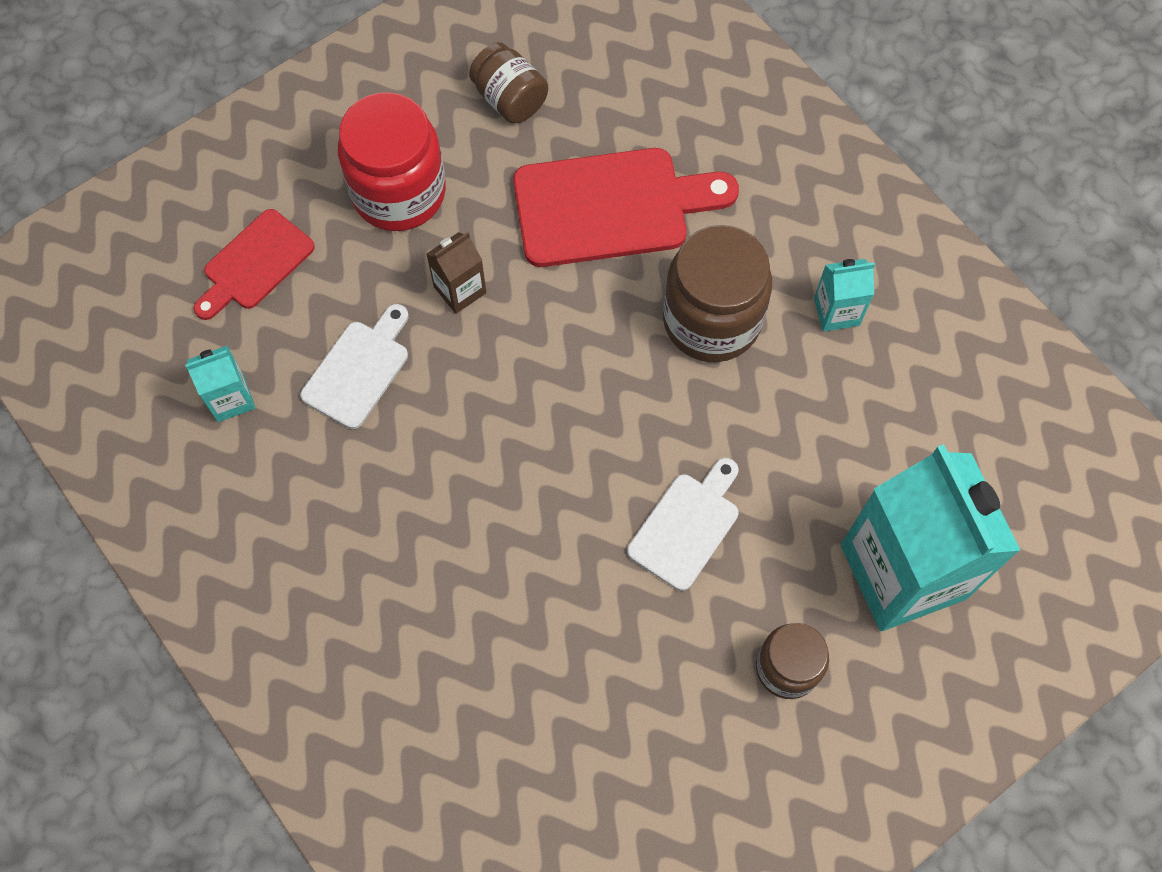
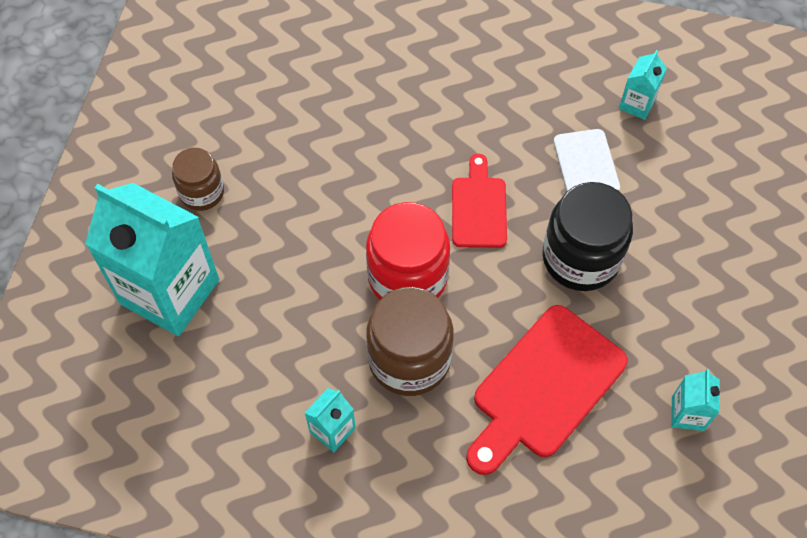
camera: 140 degrees right, 5 degrees down
red cutting board [194,209,315,320] -> red cutting board moved to [452,154,507,248]
red jar [338,92,446,231] -> red jar moved to [366,202,450,300]
brown carton [427,232,487,314] -> black jar [543,182,633,291]
brown jar [469,42,548,123] -> turquoise carton [671,369,720,431]
white cutting board [627,458,739,591] -> none

